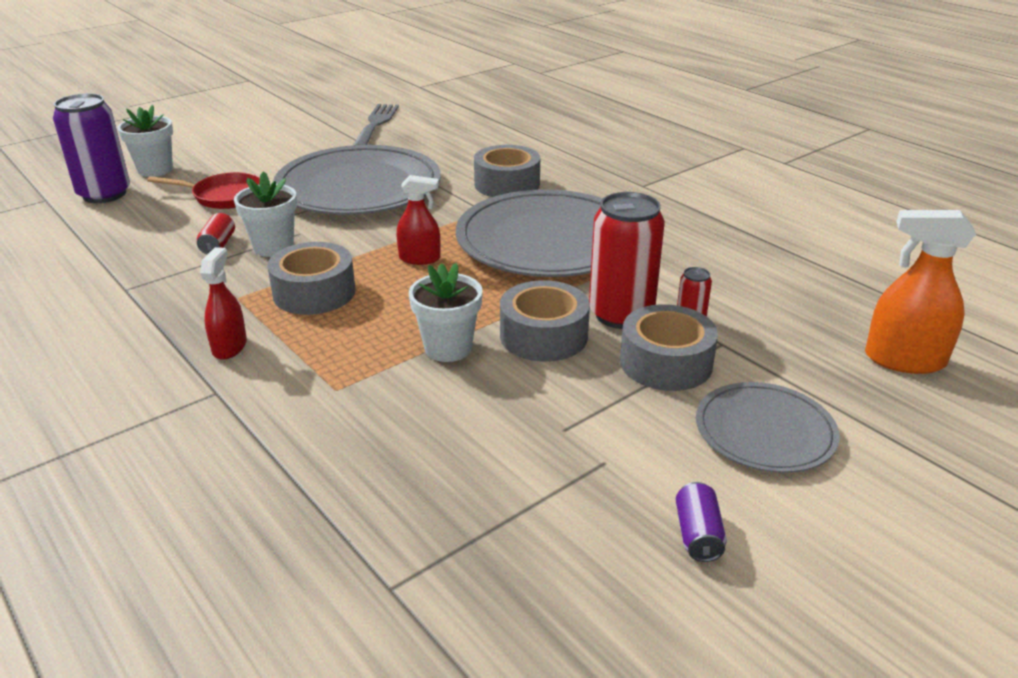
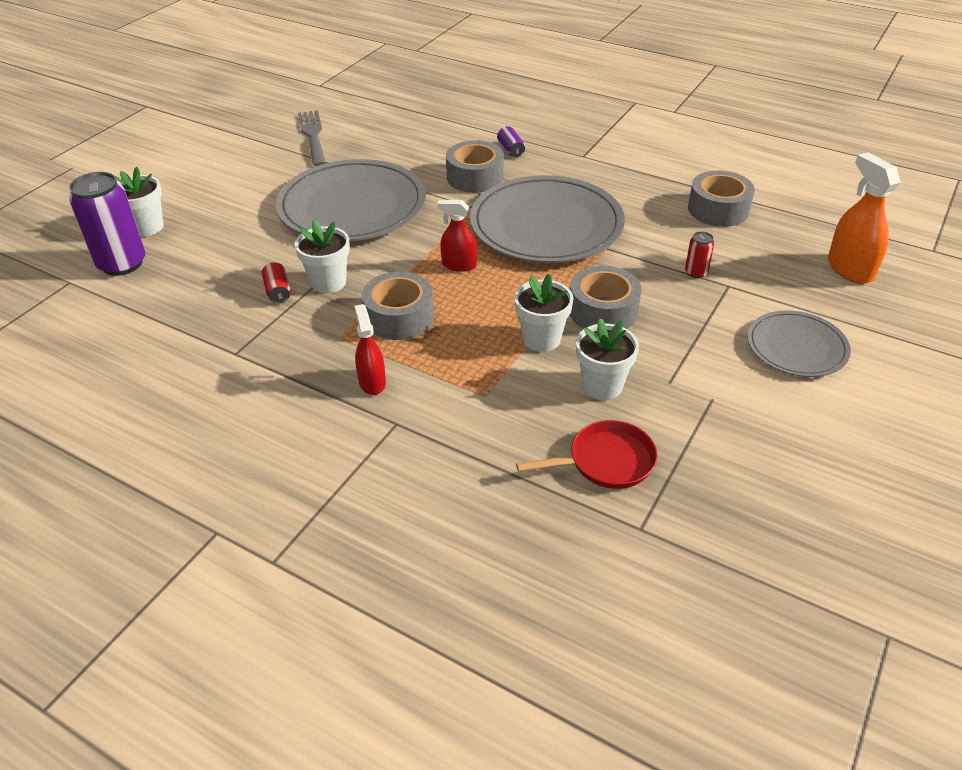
camera: 20 degrees left, 10 degrees up
red pan [147,172,260,209] -> red pan moved to [516,420,658,489]
red spray bottle [397,175,440,265] -> red spray bottle turned 150 degrees counterclockwise [437,200,477,272]
red can [589,192,665,329] -> none
grey tape [620,304,718,391] -> grey tape moved to [688,170,755,227]
purple can [675,482,727,562] -> purple can moved to [497,126,525,158]
orange spray bottle [865,210,976,374] -> orange spray bottle turned 75 degrees clockwise [828,152,901,284]
none -> white flower pot [576,319,639,400]

